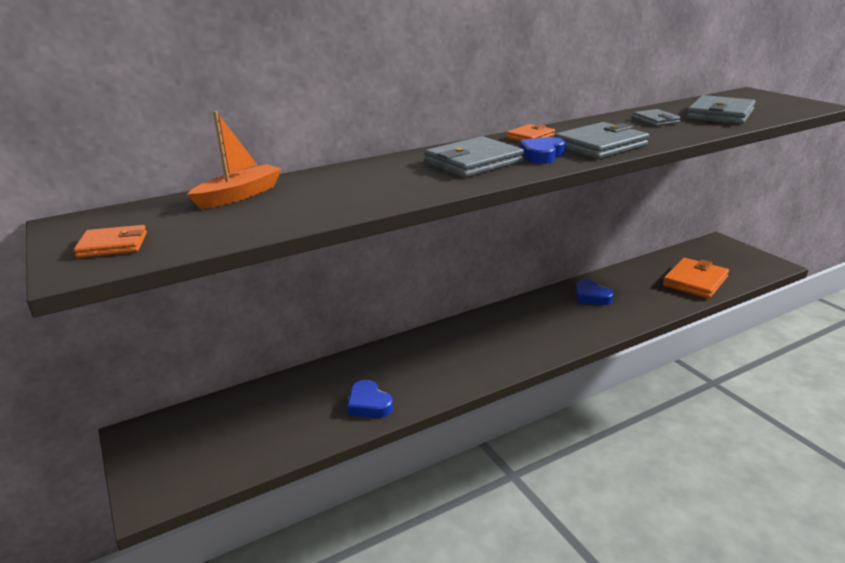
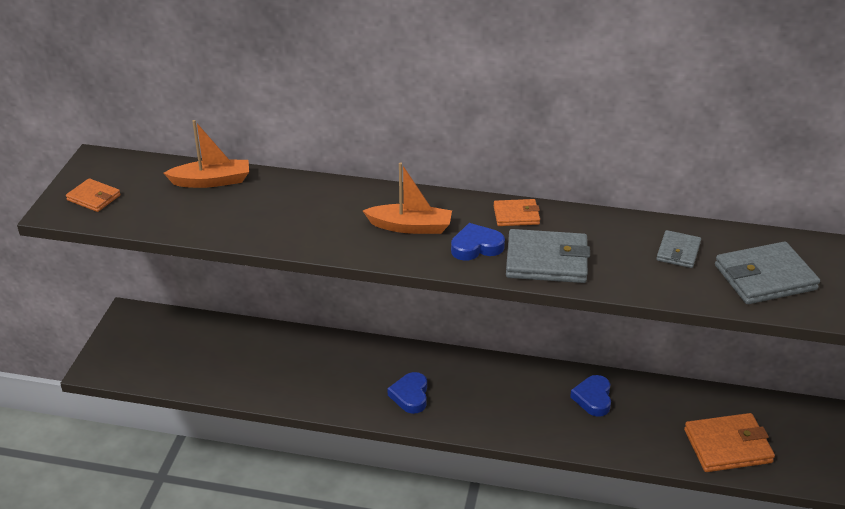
camera: 40 degrees right, 10 degrees up
blue heart [347,380,393,418] -> blue heart moved to [388,372,427,414]
grey wallet [425,136,524,178] -> orange boat [363,162,452,234]

